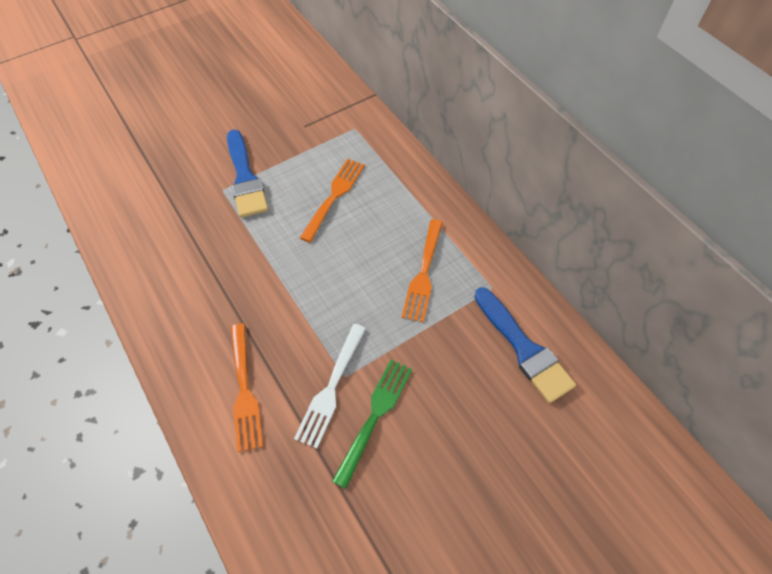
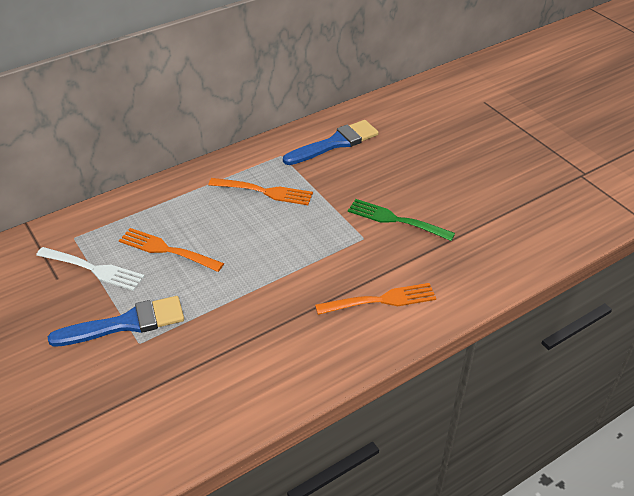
camera: 90 degrees left, 15 degrees down
white fork [294,324,366,449] -> white fork moved to [36,247,145,291]

